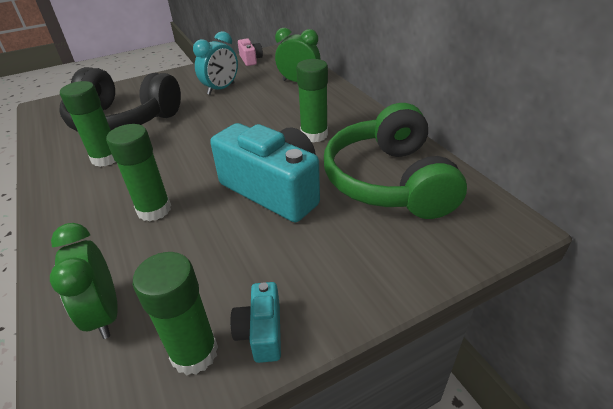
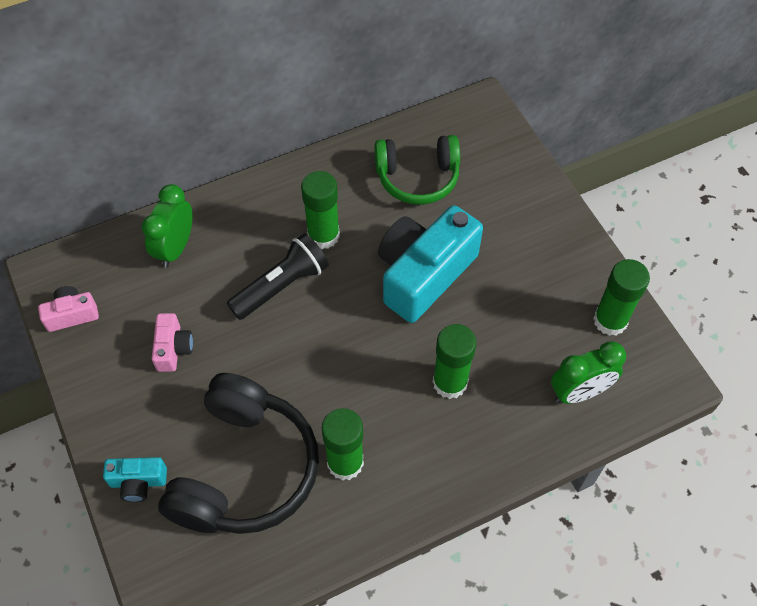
camera: 90 degrees left, 20 degrees up
turquoise clock [193,31,238,95] -> pink camera [152,313,193,372]
turquoise camera [230,282,281,363] -> turquoise camera moved to [103,457,167,502]
green headphones [324,103,467,219] -> green headphones [374,135,460,205], size x0.66
none -> black flashlight [227,233,329,320]

